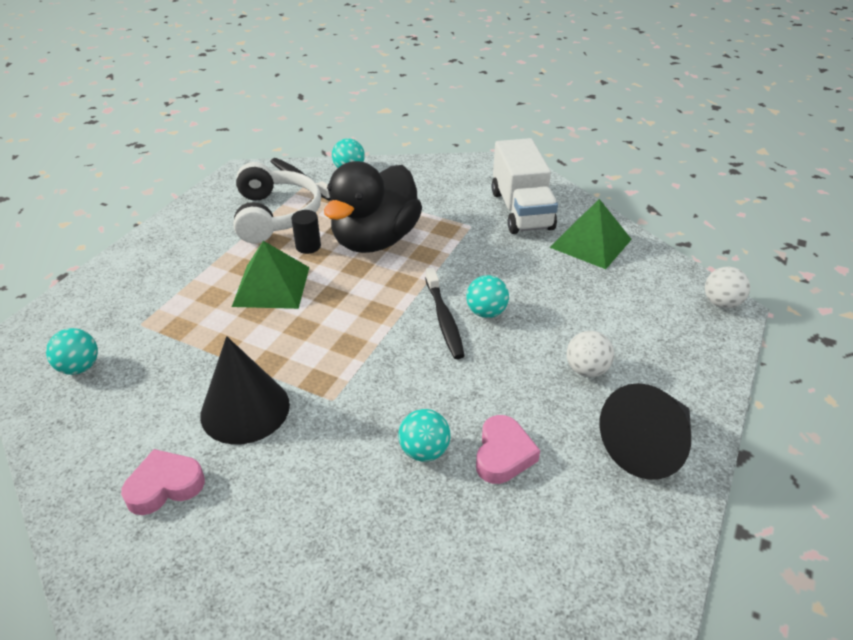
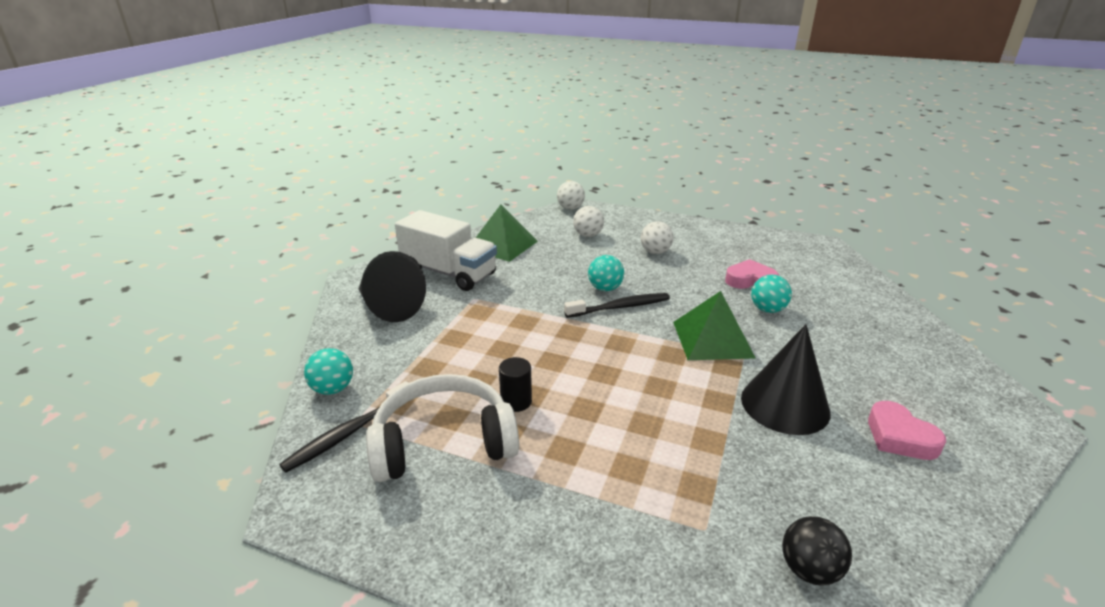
camera: 95 degrees left, 10 degrees down
turquoise ball [46,328,98,375] -> black ball [782,516,852,586]
green pyramid [232,241,309,309] -> green pyramid moved to [673,291,755,360]
black duck [324,161,422,253] -> none
white truck [492,138,558,234] -> white truck turned 45 degrees clockwise [395,210,497,291]
black cone [600,383,691,480] -> black cone moved to [359,251,426,322]
none -> white ball [573,206,604,237]

